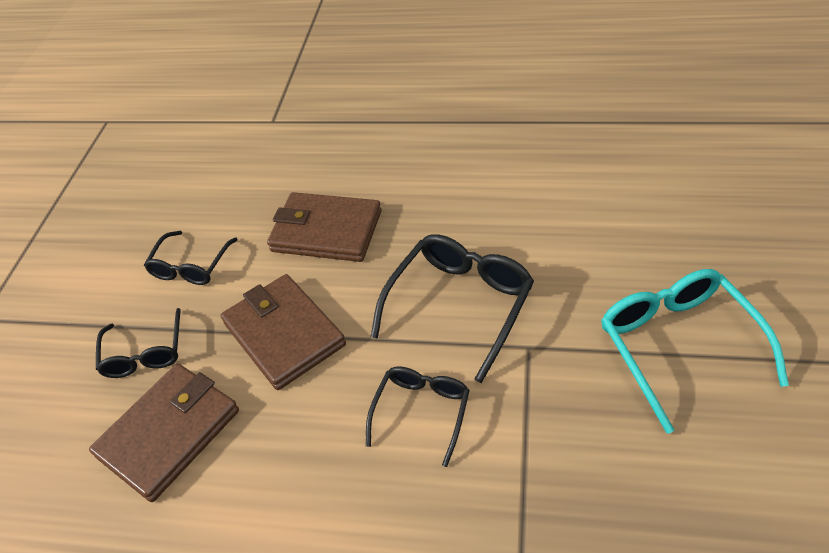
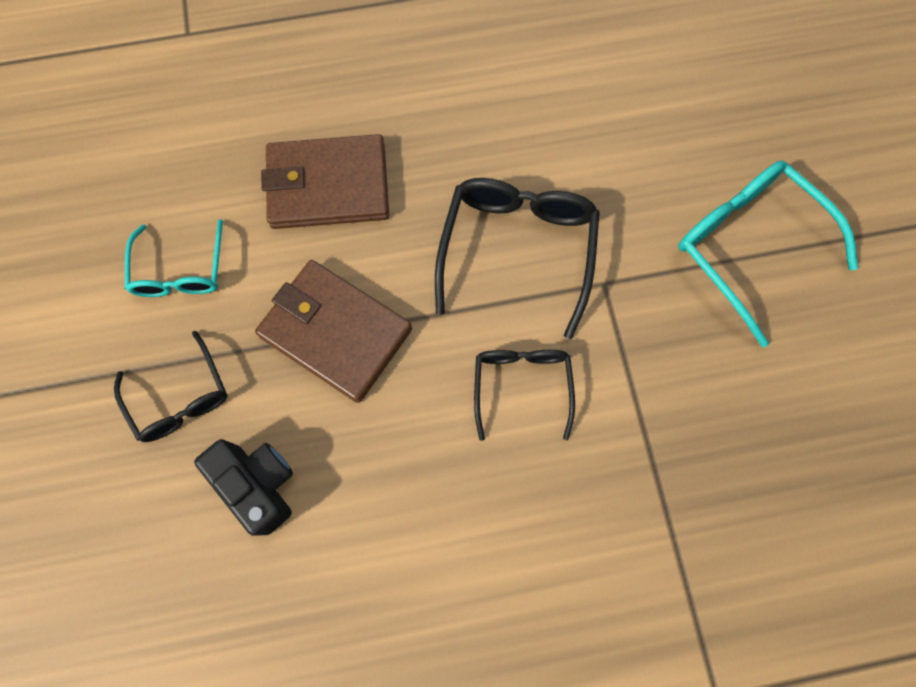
camera: 25 degrees left, 25 degrees up
brown wallet [89,364,239,502] -> black camera [194,439,293,536]
black glasses [144,231,238,285] -> turquoise glasses [125,219,223,297]

